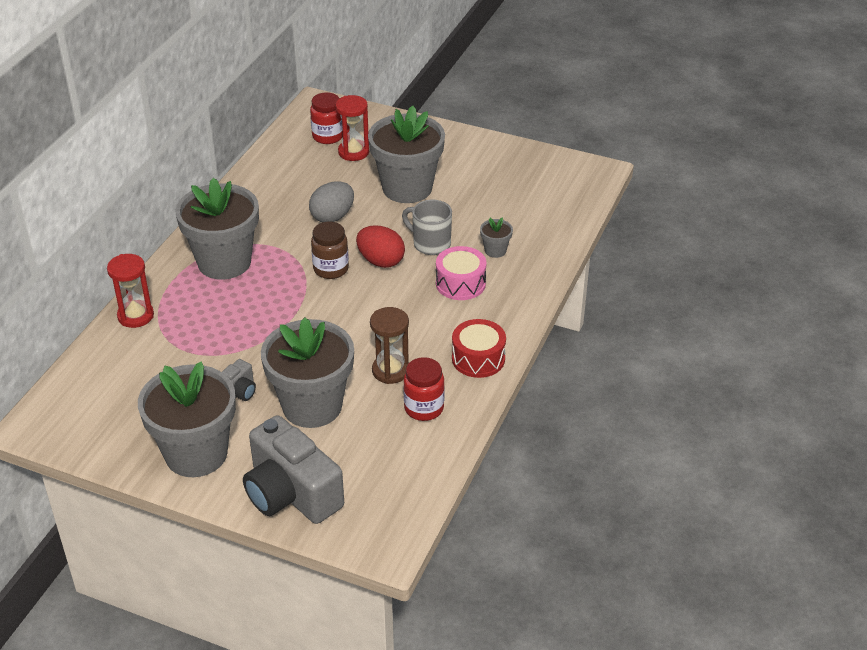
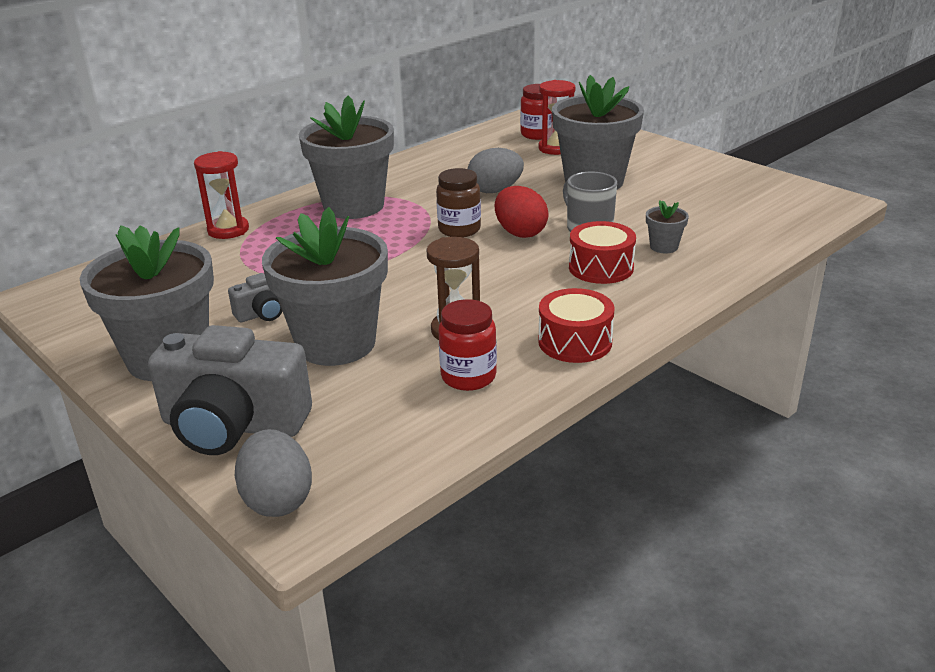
camera: 25 degrees right, 10 degrees down
grey camera [243,415,344,524] -> grey camera turned 60 degrees counterclockwise [148,325,312,455]
pink drum [436,246,487,300] -> red drum [569,221,636,284]
none -> grey egg [235,429,312,517]

